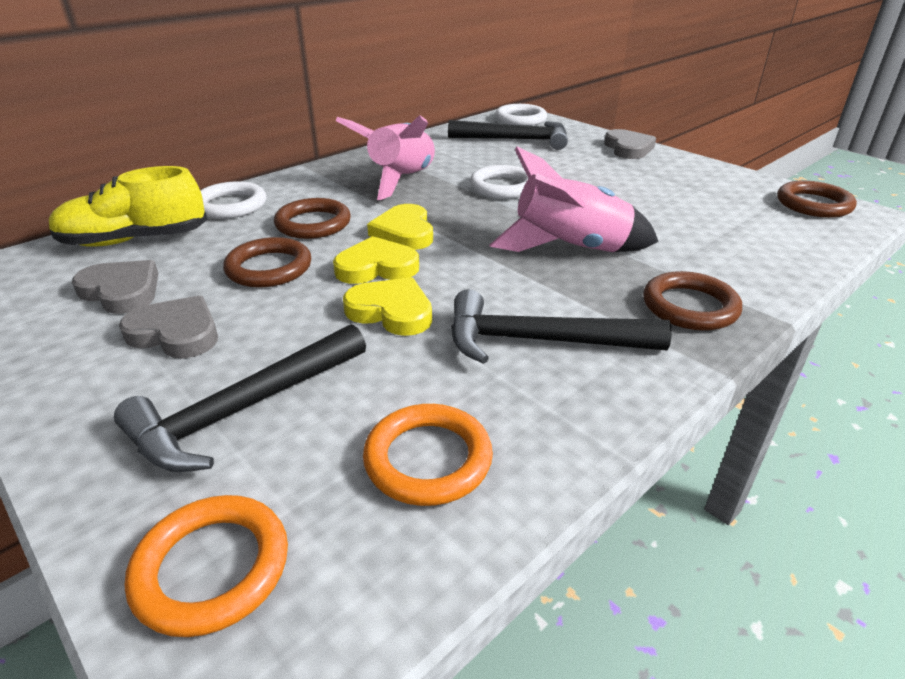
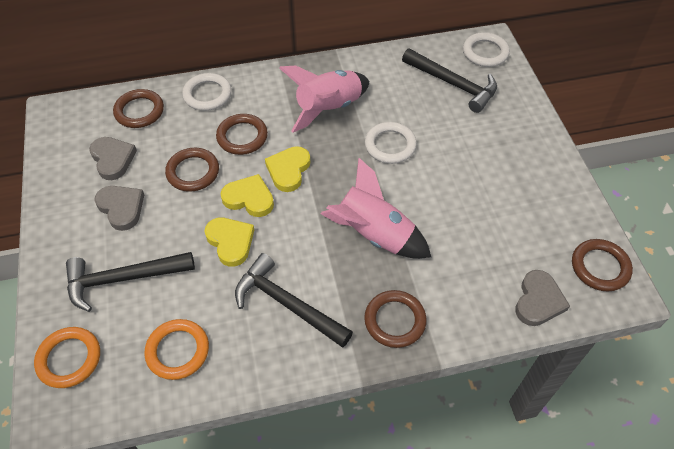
camera: 30 degrees right, 20 degrees up
yellow shoe [49,166,208,247] -> brown ring [113,89,164,128]
grey heart [604,129,656,159] -> grey heart moved to [515,270,570,326]

